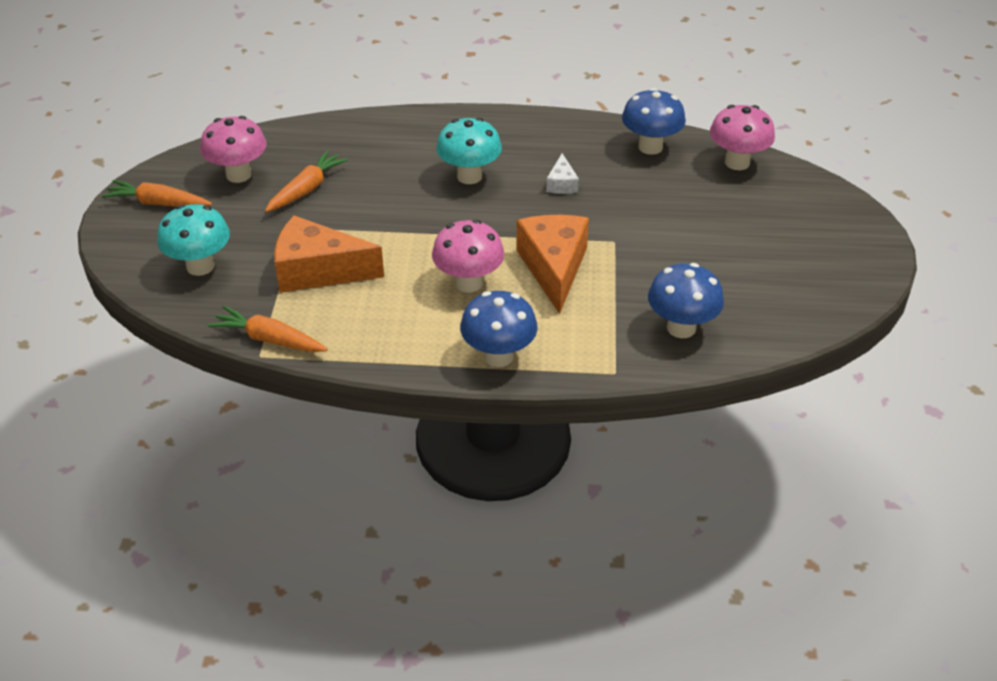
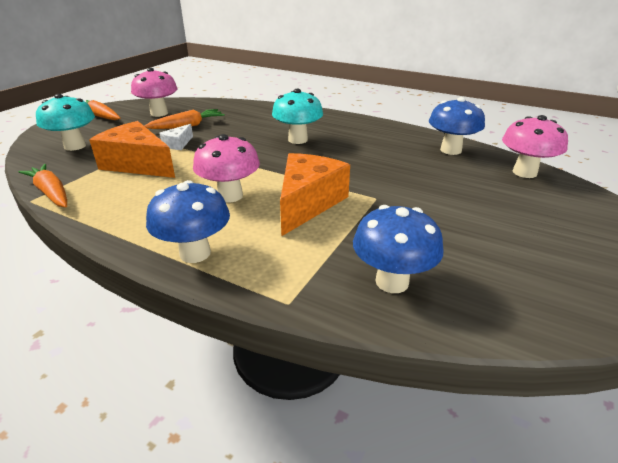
camera: 25 degrees right, 10 degrees down
white cheese [546,153,579,194] -> white cheese moved to [159,124,193,150]

